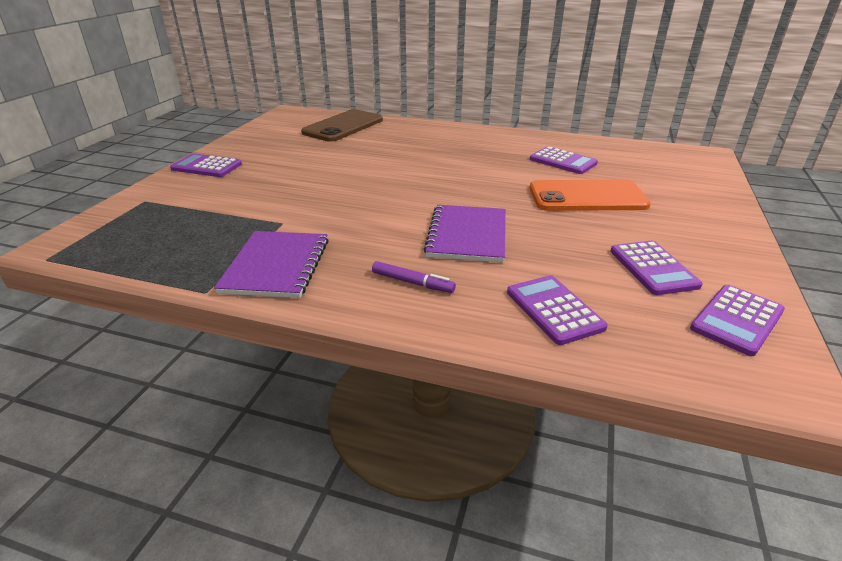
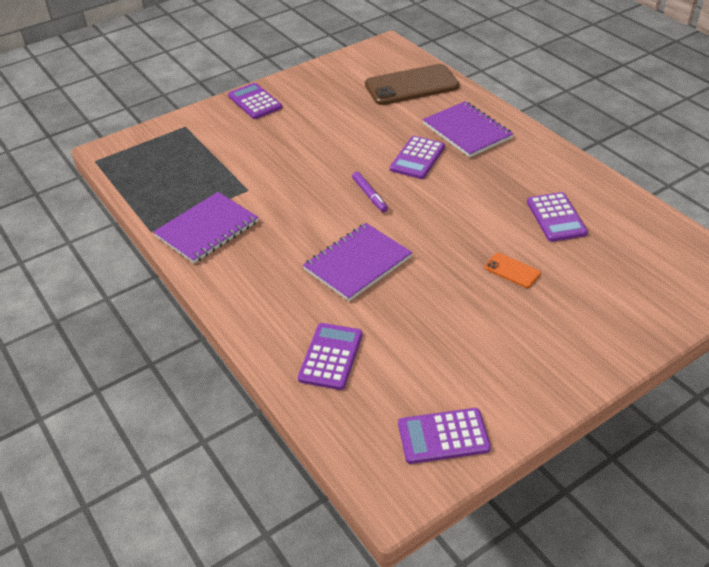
camera: 40 degrees right, 10 degrees up
purple marker [372,261,456,293] -> purple marker moved to [352,172,388,212]
orange phone [529,180,651,211] -> orange phone [485,253,541,288], size x0.45
purple calculator [610,241,702,295] -> purple calculator moved to [390,136,445,179]
none -> purple notebook [423,101,513,157]

